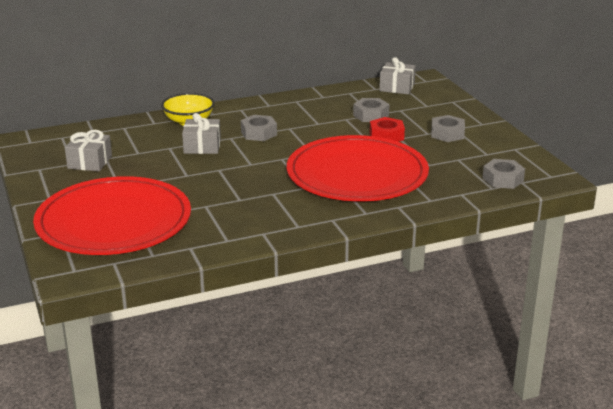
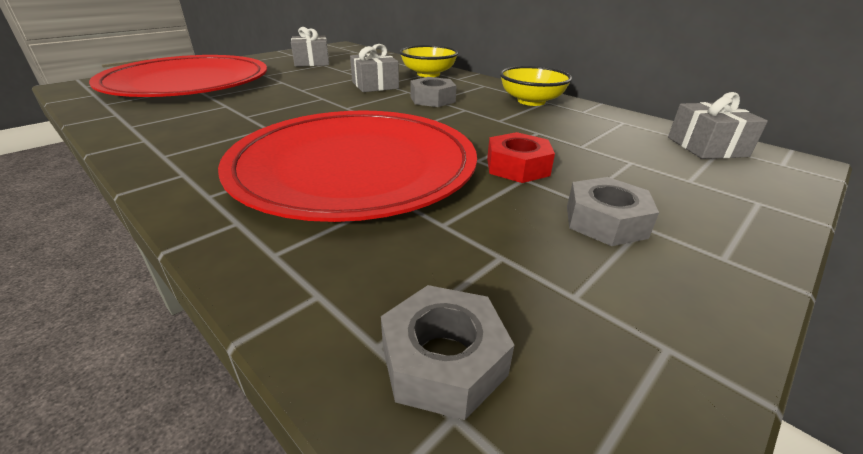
camera: 65 degrees right, 5 degrees up
grey nut [353,98,390,122] -> none
none -> yellow bowl [500,66,572,106]

